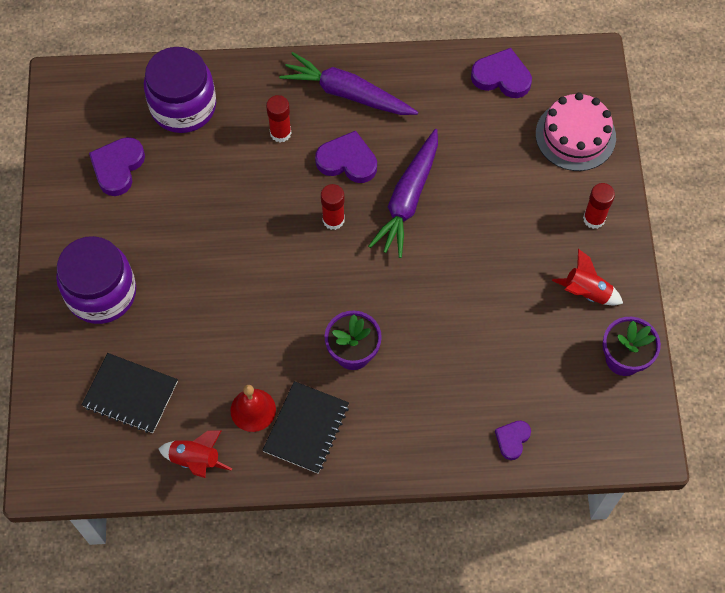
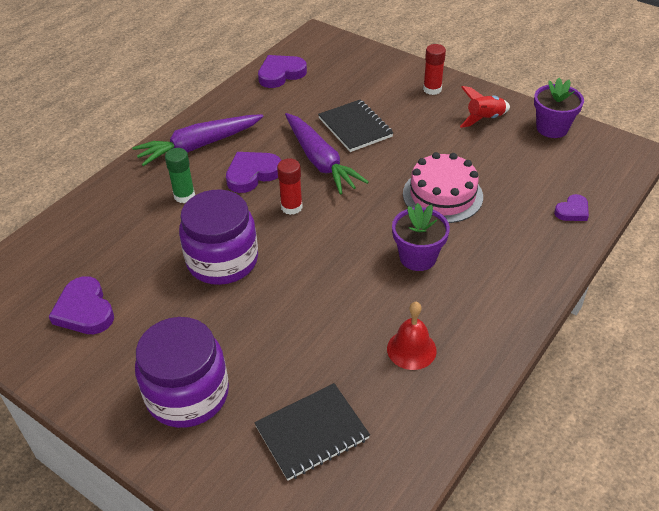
camera: 50 degrees left, 20 degrees down
purple jar [144,47,216,133] -> purple jar moved to [179,189,258,285]
red rocket [158,430,232,478] -> none
black notebook [262,381,349,474] -> black notebook moved to [318,100,393,152]
red glue stick [266,95,292,142] -> green glue stick [165,148,195,203]
purple heart [495,421,531,460] -> purple heart turned 105 degrees counterclockwise [554,194,589,221]
pink cake [536,92,616,171] -> pink cake moved to [403,152,483,223]

